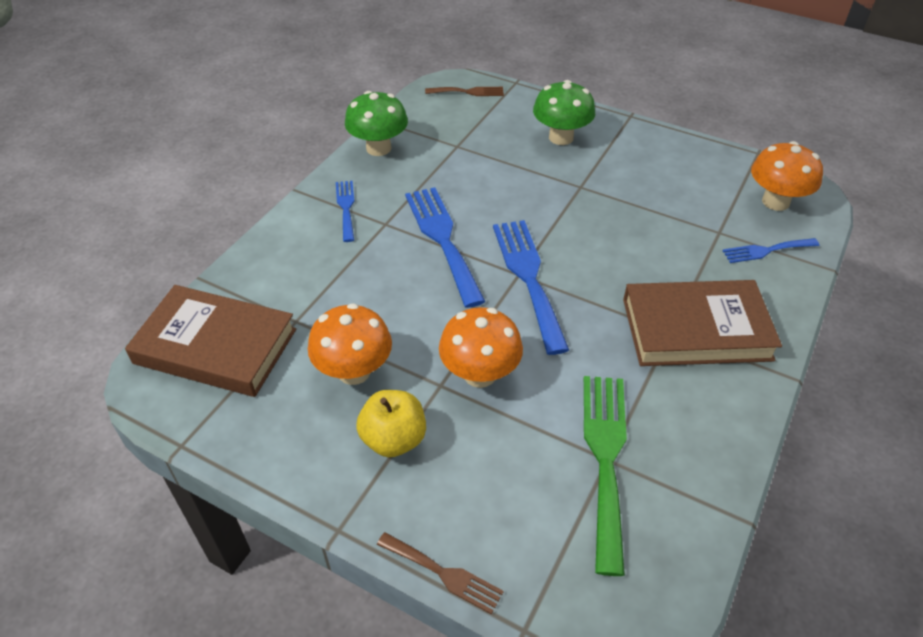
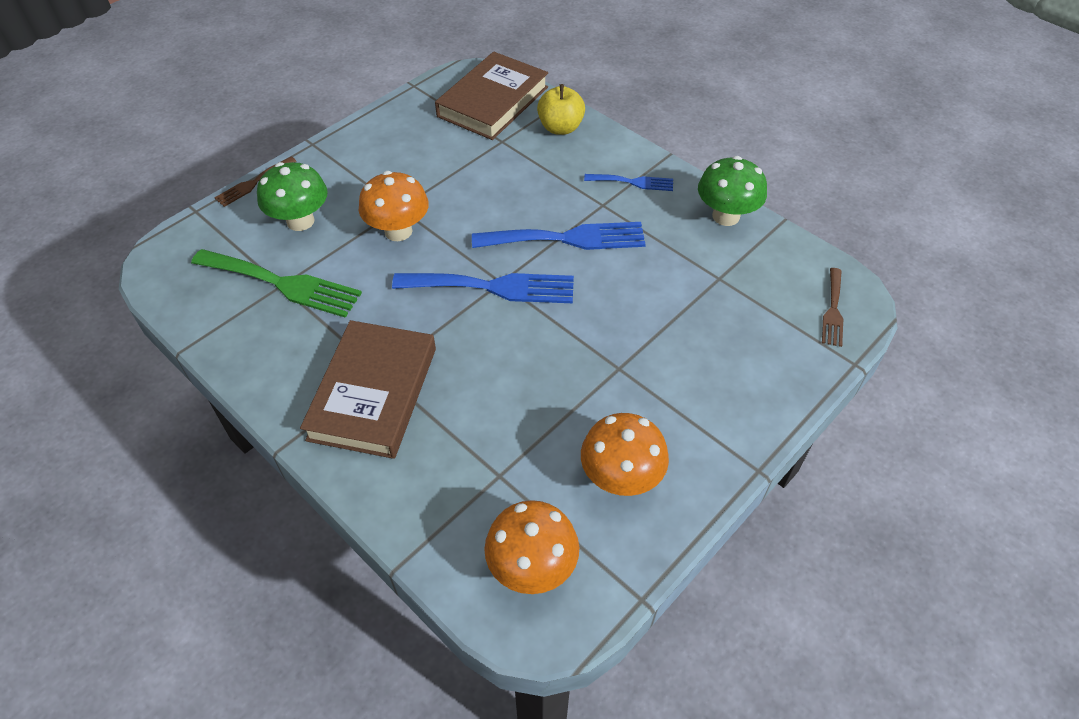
camera: 105 degrees right, 5 degrees up
orange mushroom [308,303,392,385] -> orange mushroom moved to [581,413,669,496]
yellow apple [356,390,426,457] -> yellow apple moved to [537,84,585,135]
green mushroom [533,80,595,145] -> green mushroom moved to [257,162,328,231]
blue fork [723,238,819,263] -> none

